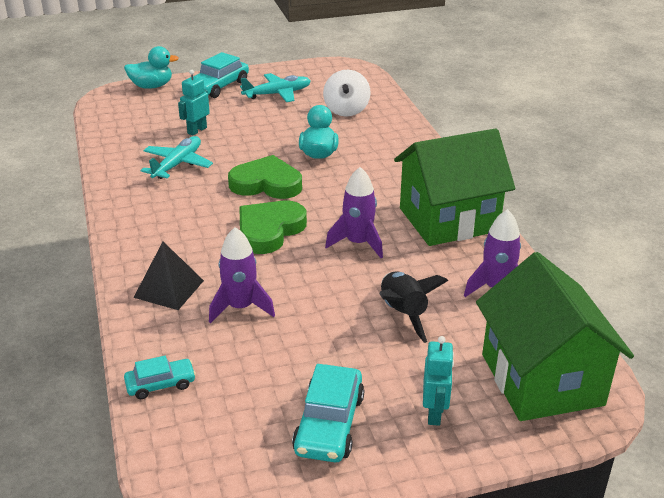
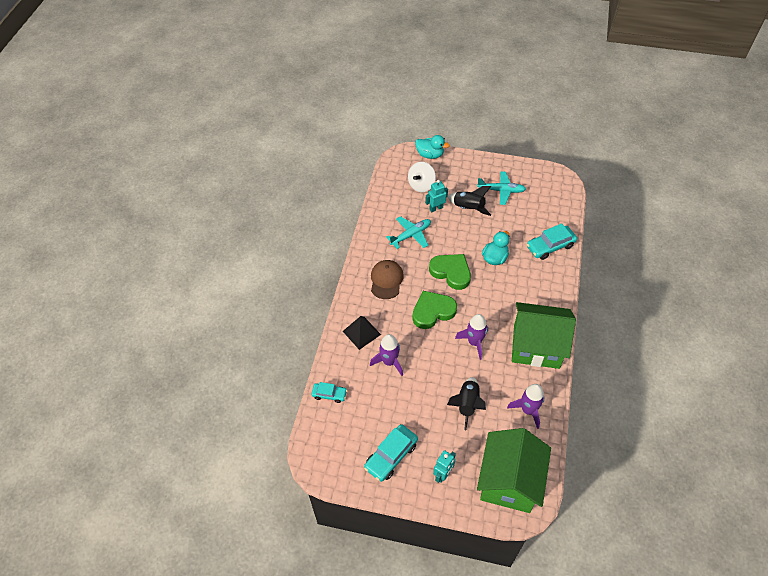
camera: 30 degrees right, 20 degrees up
turquoise car [195,52,249,98] -> turquoise car moved to [527,223,577,260]
white spinning top [323,70,371,117] -> white spinning top moved to [408,162,436,192]
none -> brown cap [371,260,404,299]
none -> black rocket [448,186,491,216]

